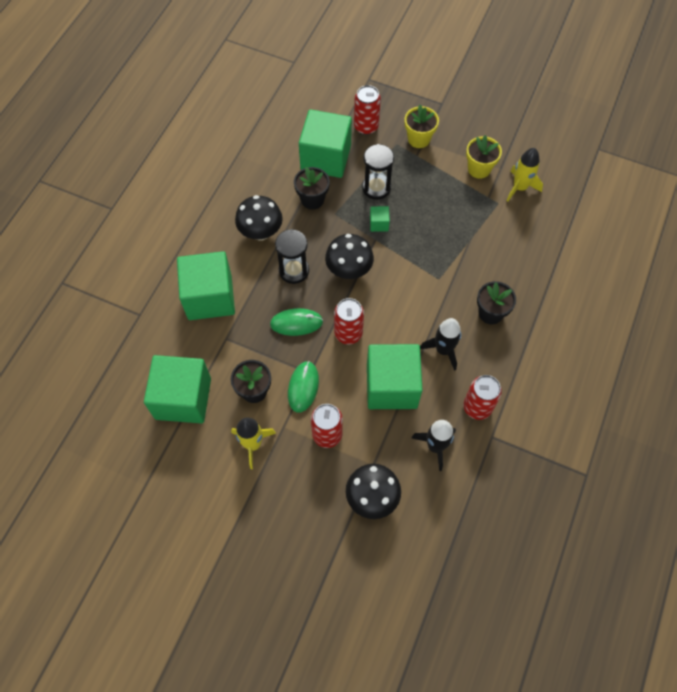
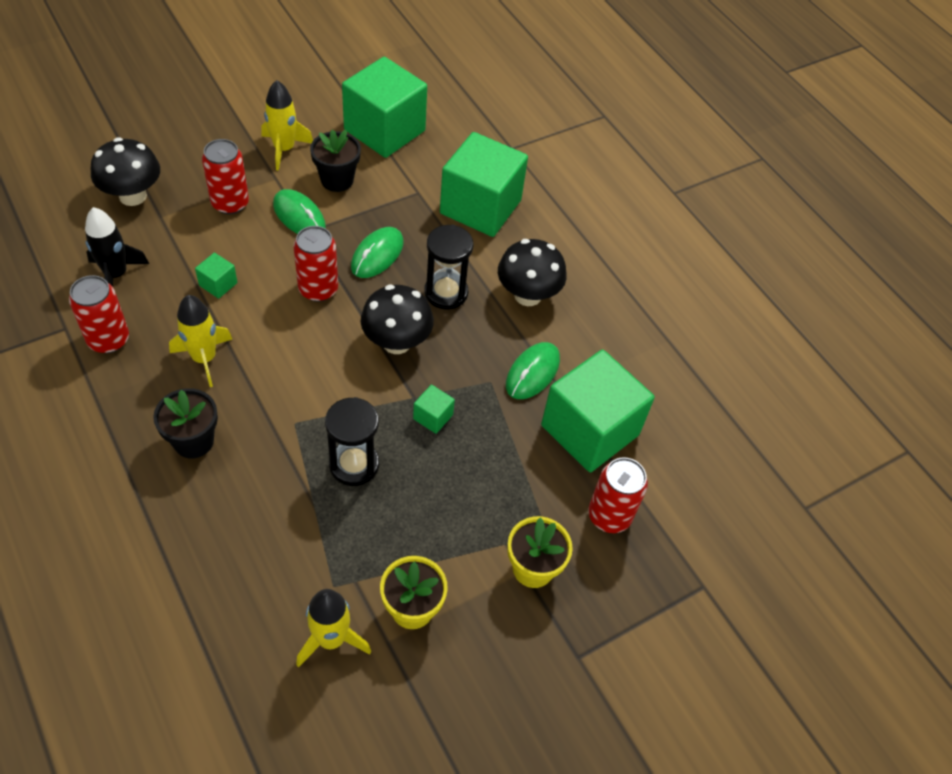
camera: 120 degrees right, 10 degrees down
black flower pot [294,167,330,210] -> green mouse [506,342,560,399]
black hourglass [362,144,394,200] -> black hourglass moved to [325,397,379,486]
green cube [367,344,422,409] -> green cube [195,253,238,299], size x0.41
black rocket [420,318,461,371] -> yellow rocket [169,295,232,387]

